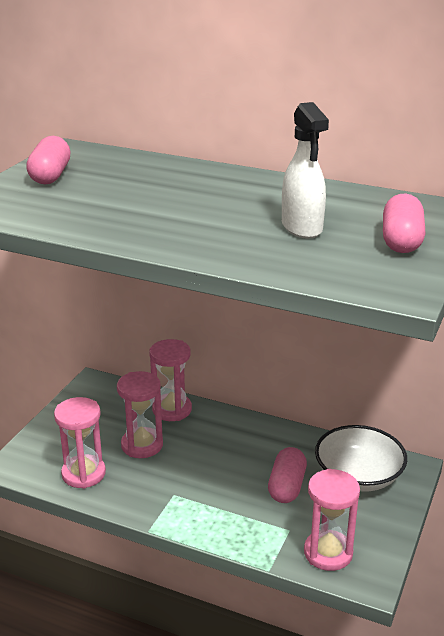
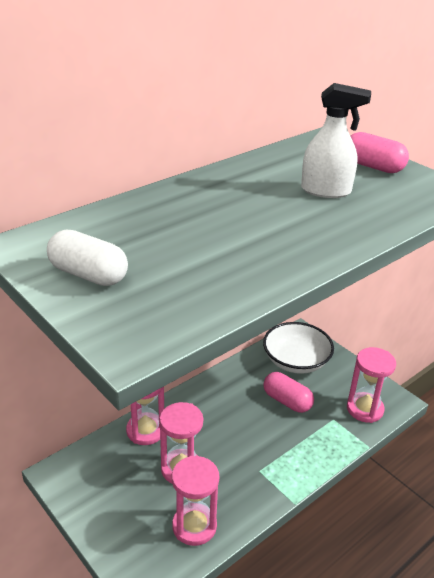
camera: 65 degrees left, 5 degrees up
pink capsule [26,136,71,184] -> white capsule [47,230,128,286]

